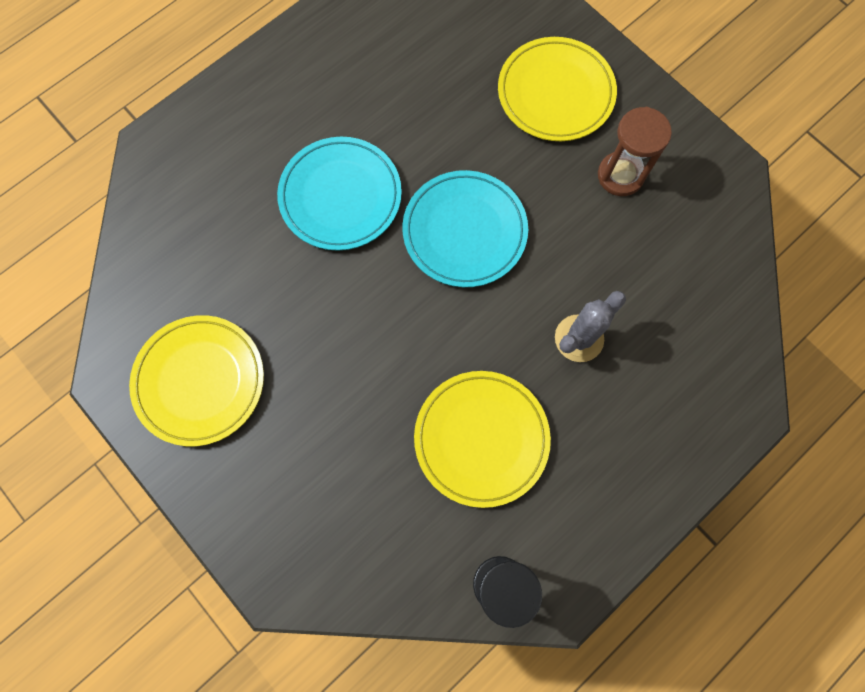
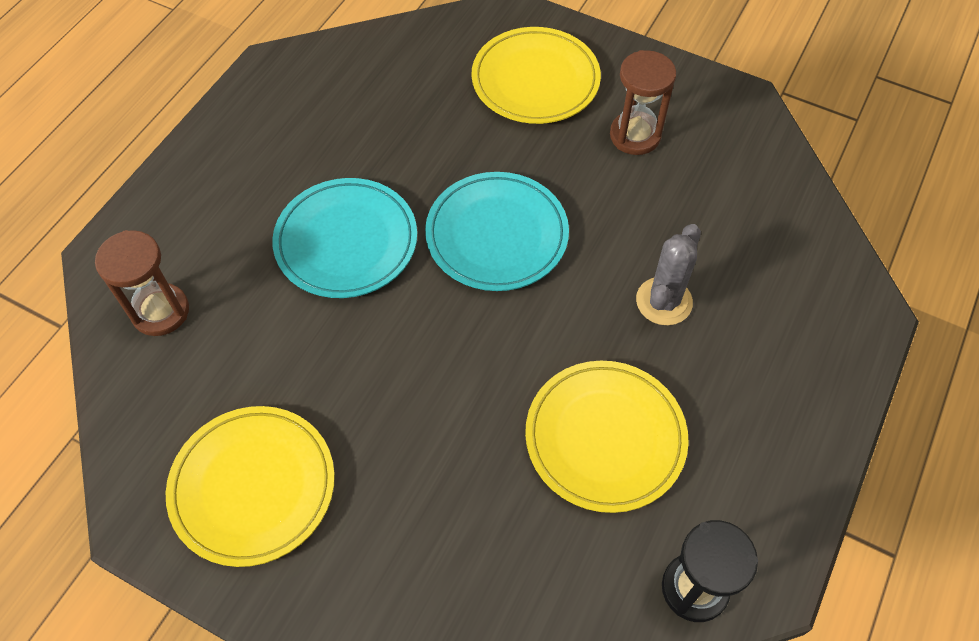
camera: 20 degrees left, 15 degrees down
none -> brown hourglass [95,230,189,336]

